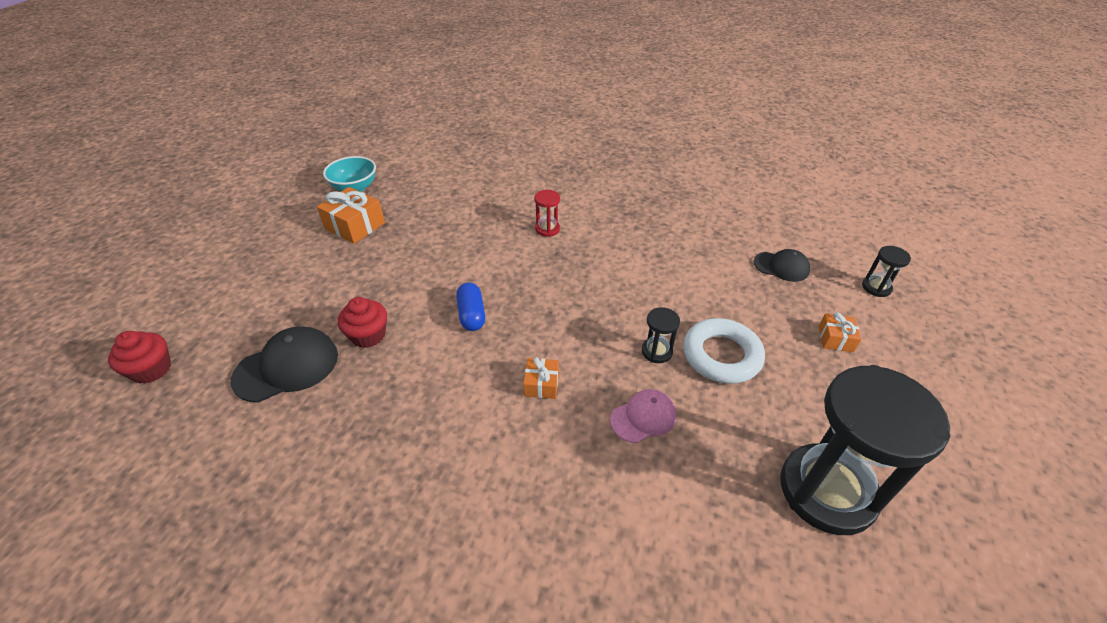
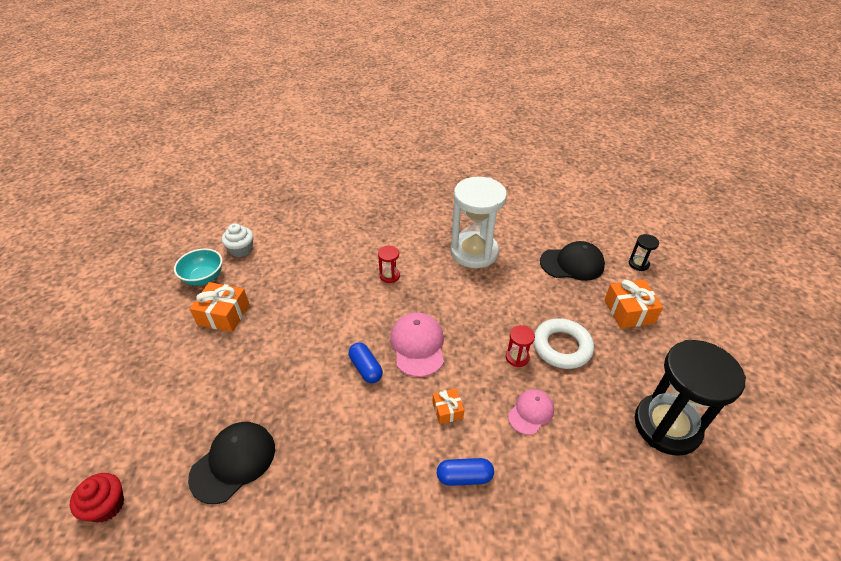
camera: 20 degrees left, 0 degrees up
red cupcake [338,297,387,348] -> none
black hourglass [642,307,680,363] -> red hourglass [506,325,535,367]
black cap [754,249,810,282] -> black cap [540,241,605,281], size x1.57
orange gift [819,312,861,352] -> orange gift [604,279,663,328], size x1.74
none -> white cupcake [222,223,253,257]
none -> pink cap [390,313,444,377]
none -> blue capsule [437,458,494,486]
none -> white hourglass [451,177,507,268]

